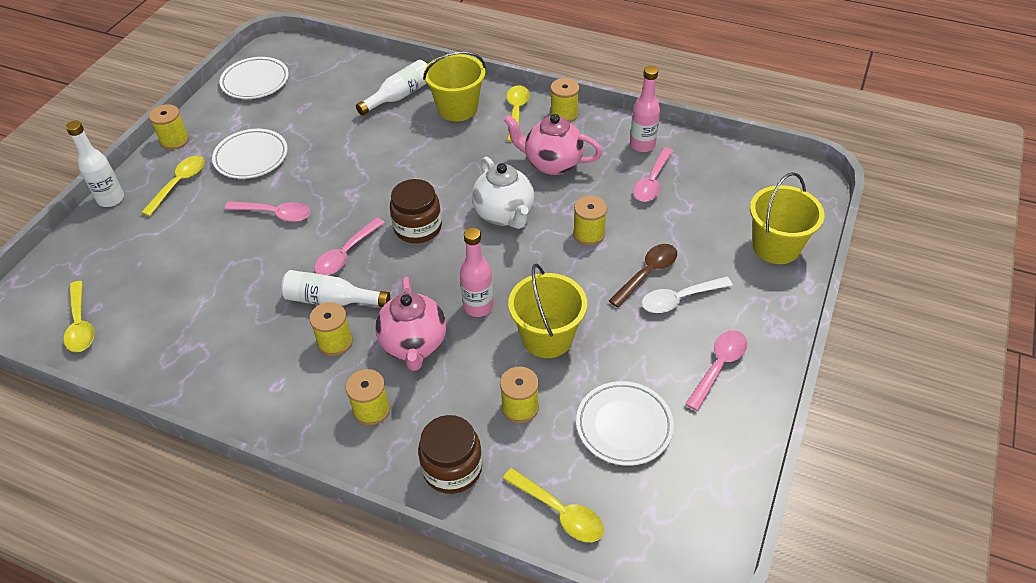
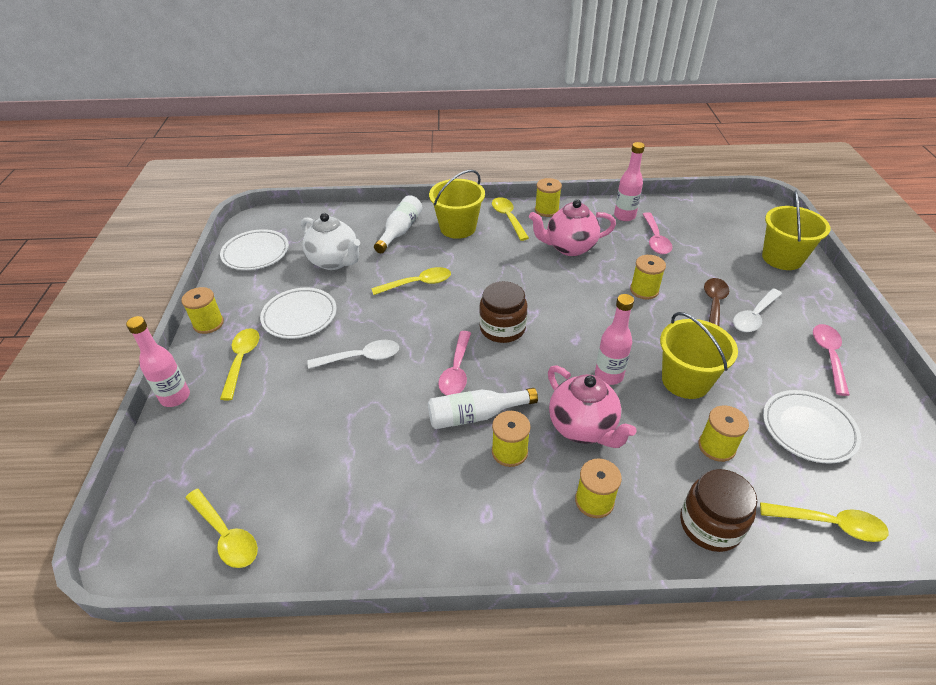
camera: 25 degrees left, 5 degrees down
white bottle [66,121,124,207] -> pink bottle [126,316,190,407]
pink spoon [225,201,311,222] -> white spoon [307,340,399,369]
white teapot [472,157,534,229] -> white teapot moved to [301,213,360,270]
none -> yellow spoon [371,267,451,295]

